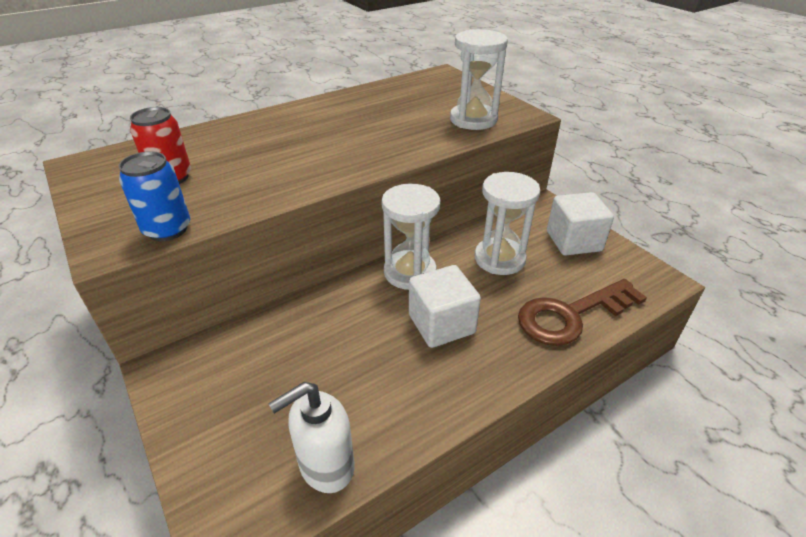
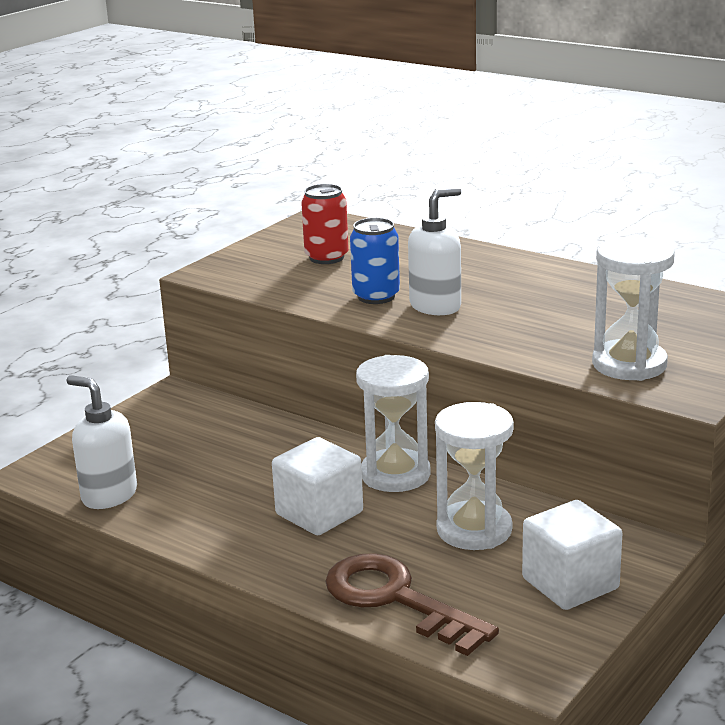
camera: 70 degrees right, 15 degrees down
blue can [119,151,190,241] -> blue can moved to [350,218,400,304]
none -> white soap dispenser [408,187,461,315]

